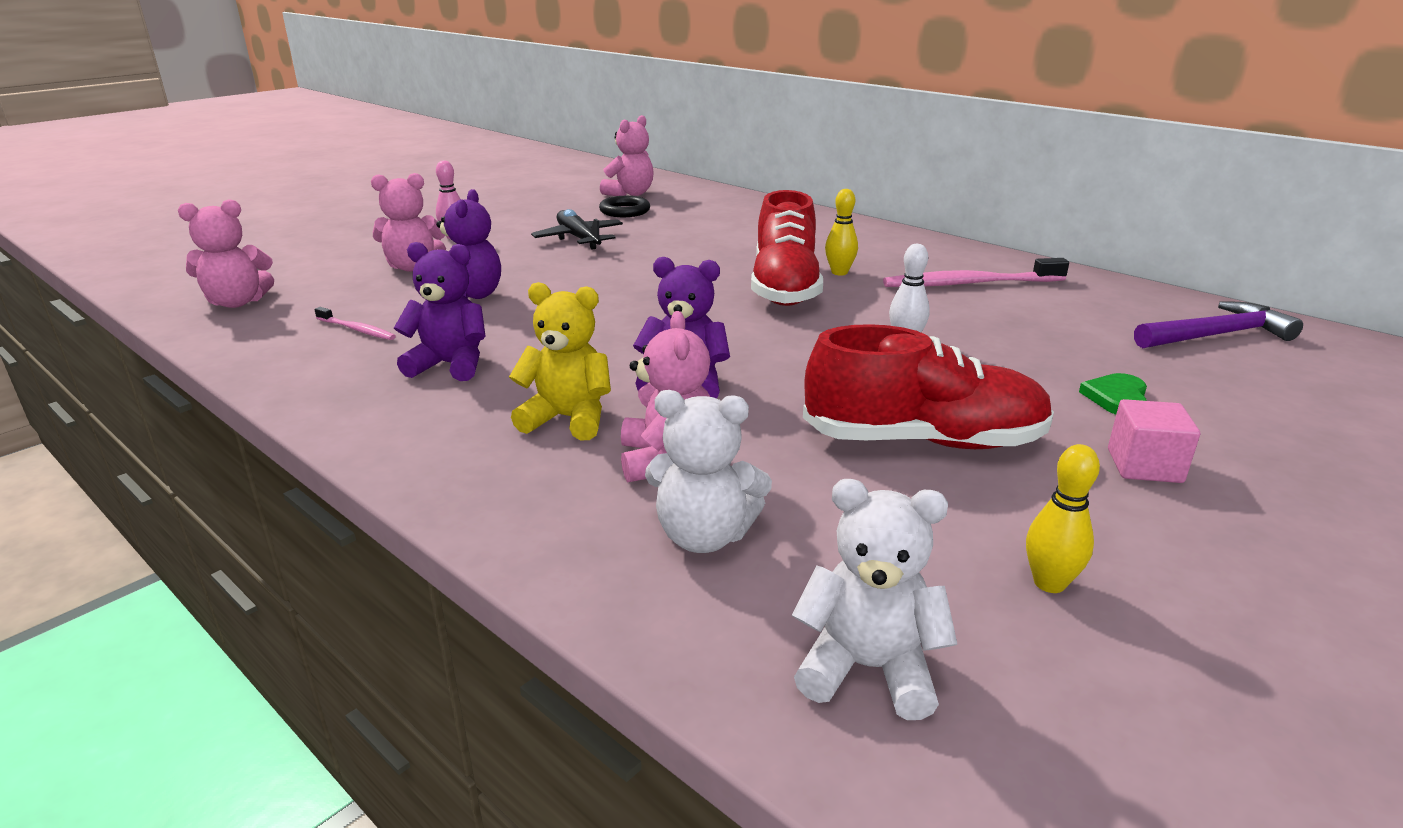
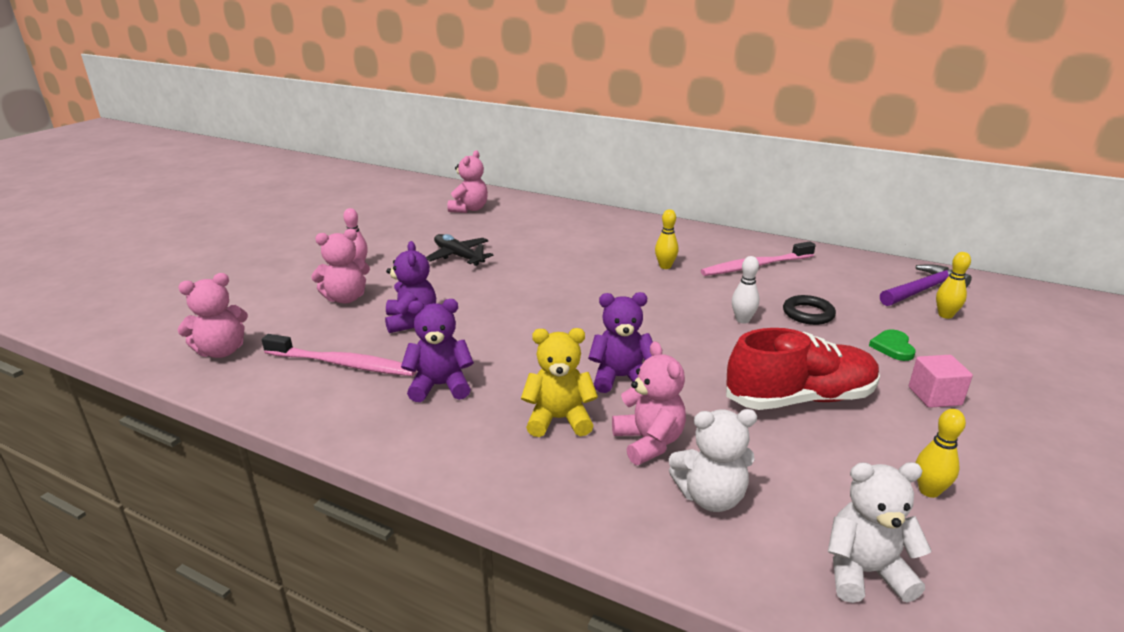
camera: 15 degrees left, 0 degrees up
pink toothbrush [314,307,396,340] -> pink toothbrush [262,334,417,376], size x1.96
black ring [599,196,650,217] -> black ring moved to [783,295,836,325]
red shoe [751,190,823,306] -> none
none -> yellow bowling pin [936,252,971,319]

